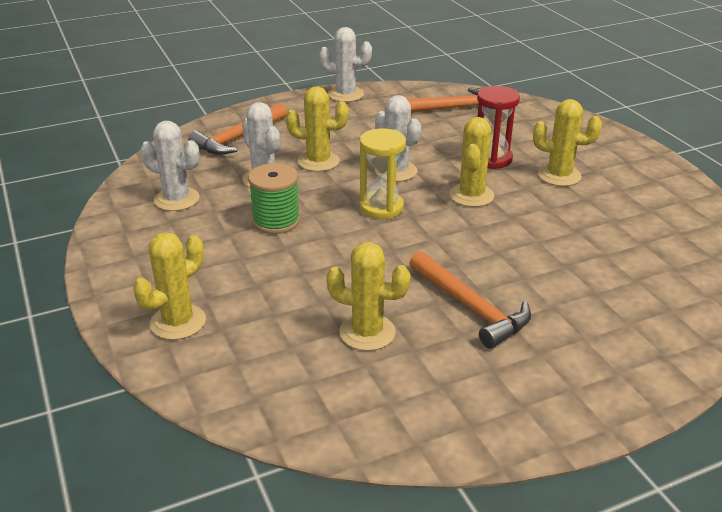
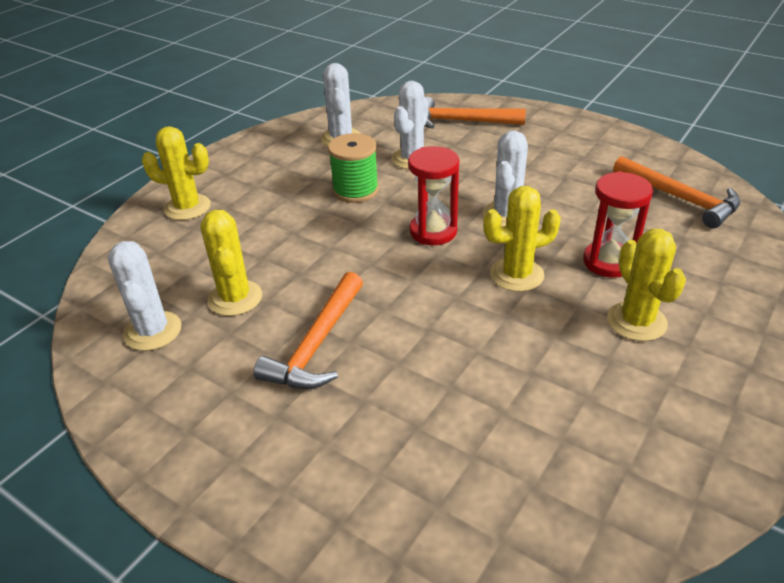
camera: 60 degrees right, 5 degrees up
yellow cactus [286,86,349,172] -> none
white cactus [319,27,372,102] -> white cactus moved to [108,241,182,351]
yellow hourglass [360,129,406,219] -> red hourglass [408,146,459,245]

